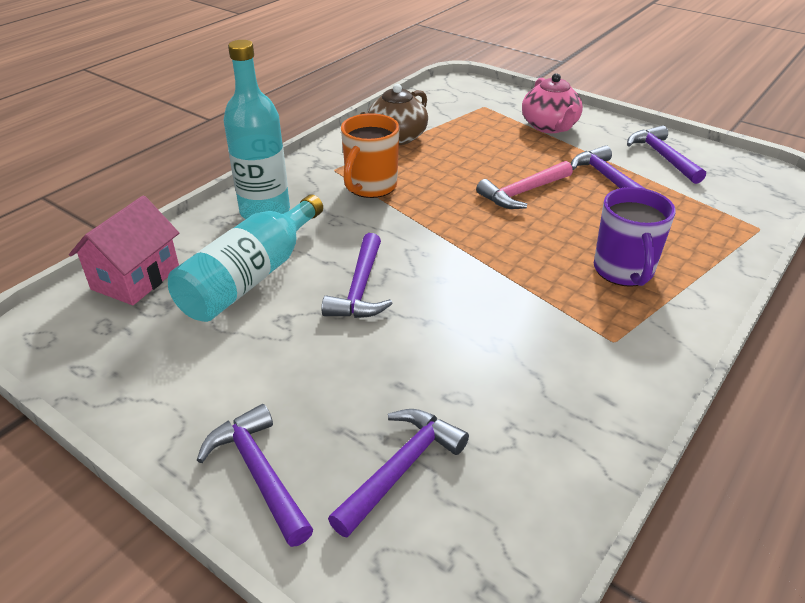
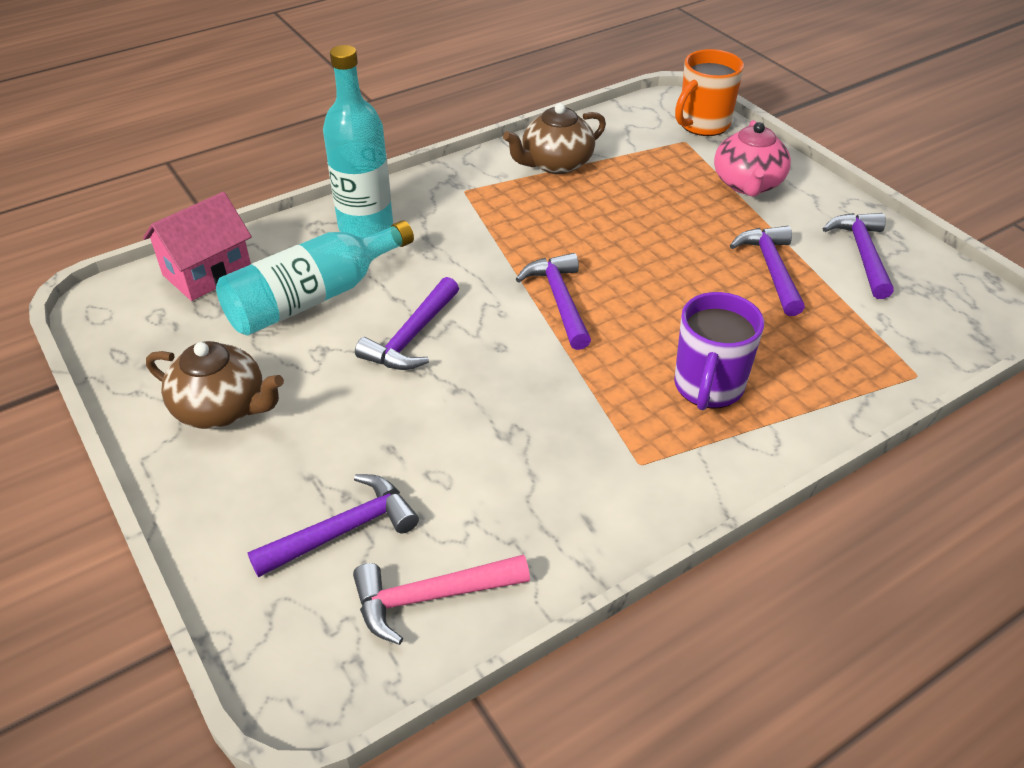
camera: 20 degrees right, 5 degrees up
purple hammer [197,404,313,547] -> purple hammer moved to [516,253,591,350]
orange mug [341,113,400,198] -> orange mug moved to [675,49,744,136]
pink hammer [476,161,573,209] -> pink hammer moved to [353,554,530,645]
none -> brown teapot [146,341,284,429]

